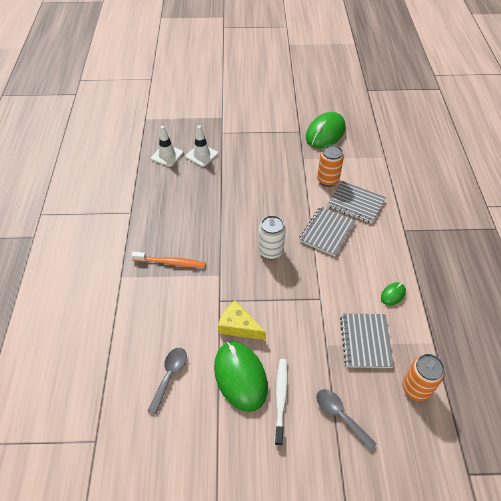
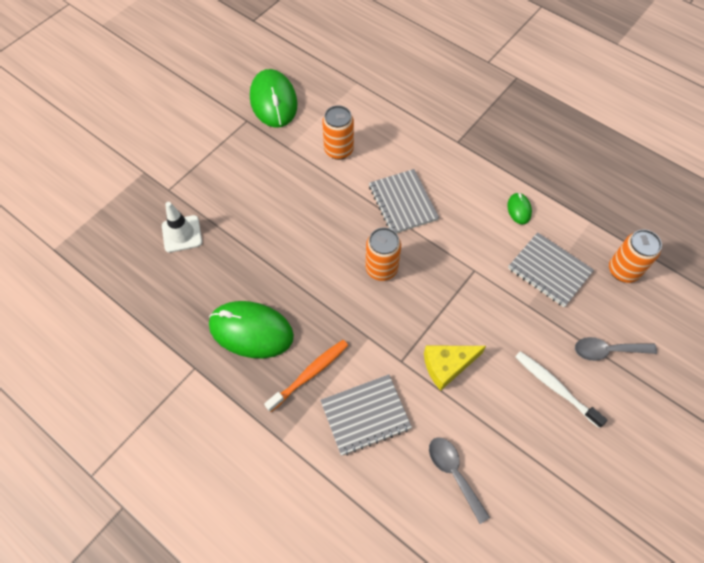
camera: 50 degrees left, 10 degrees up
white traffic cone [151,126,183,167] -> none
green mouse [214,342,268,412] -> green mouse moved to [209,301,294,358]
white can [258,215,286,259] -> orange can [365,228,401,281]
grey notebook [327,181,386,224] -> grey notebook moved to [320,374,412,456]

